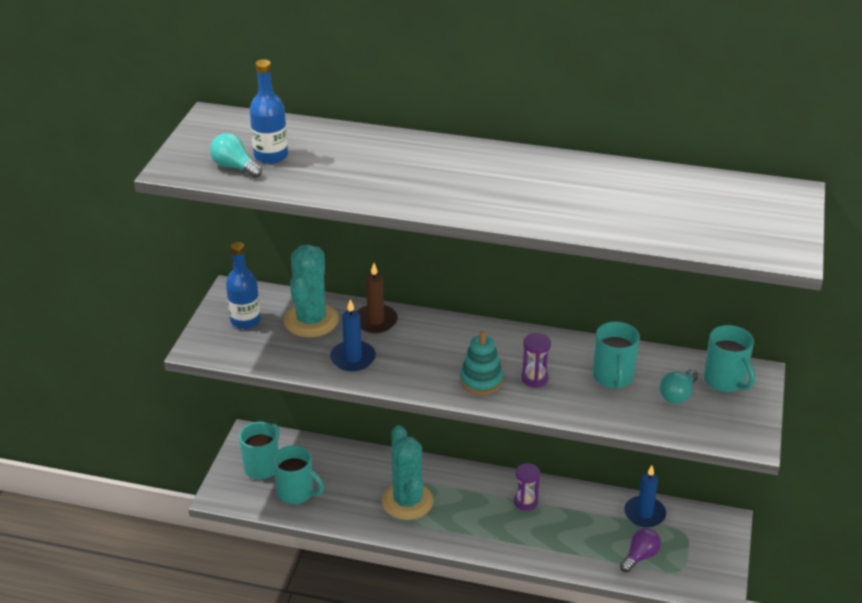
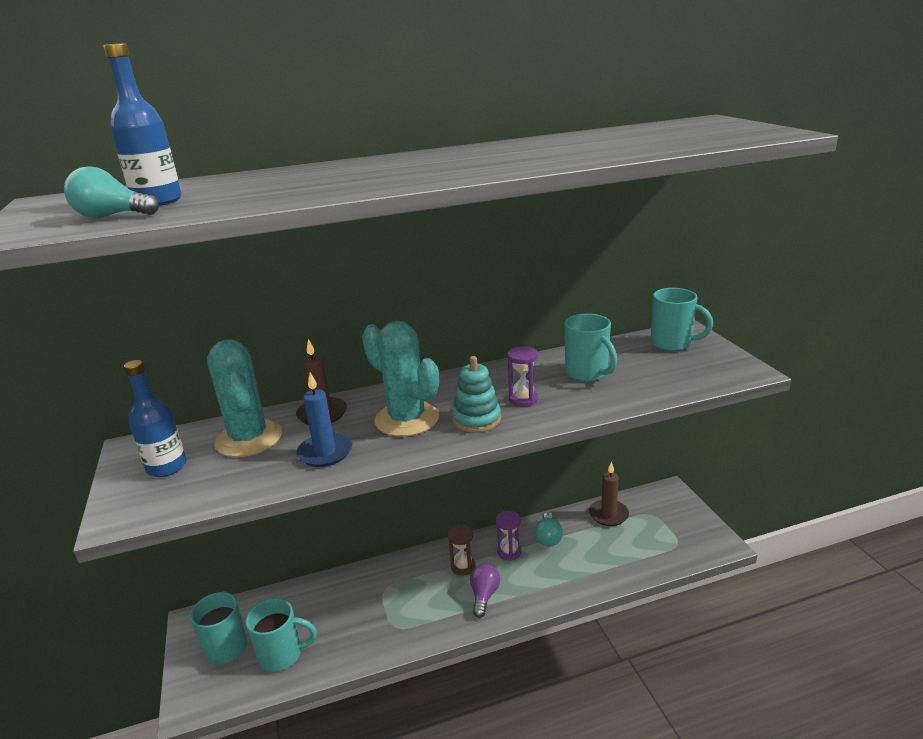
camera: 30 degrees left, 10 degrees down
turquoise cactus [382,425,434,520] -> turquoise cactus moved to [362,321,439,437]
purple light bulb [620,528,661,572] -> purple light bulb moved to [470,564,500,618]
blue candle [624,465,666,527] -> brown candle [589,462,629,526]
turquoise light bulb [660,369,698,404] -> turquoise light bulb moved to [535,512,563,546]
none -> brown hourglass [448,525,475,576]

